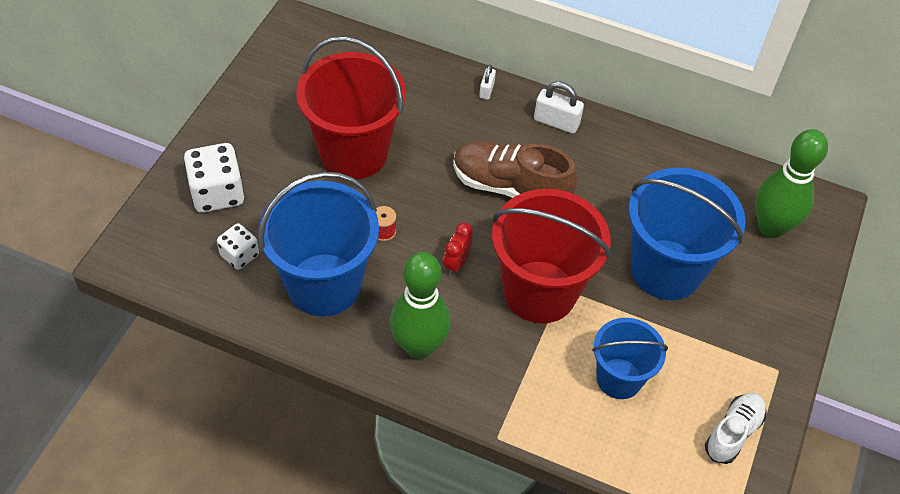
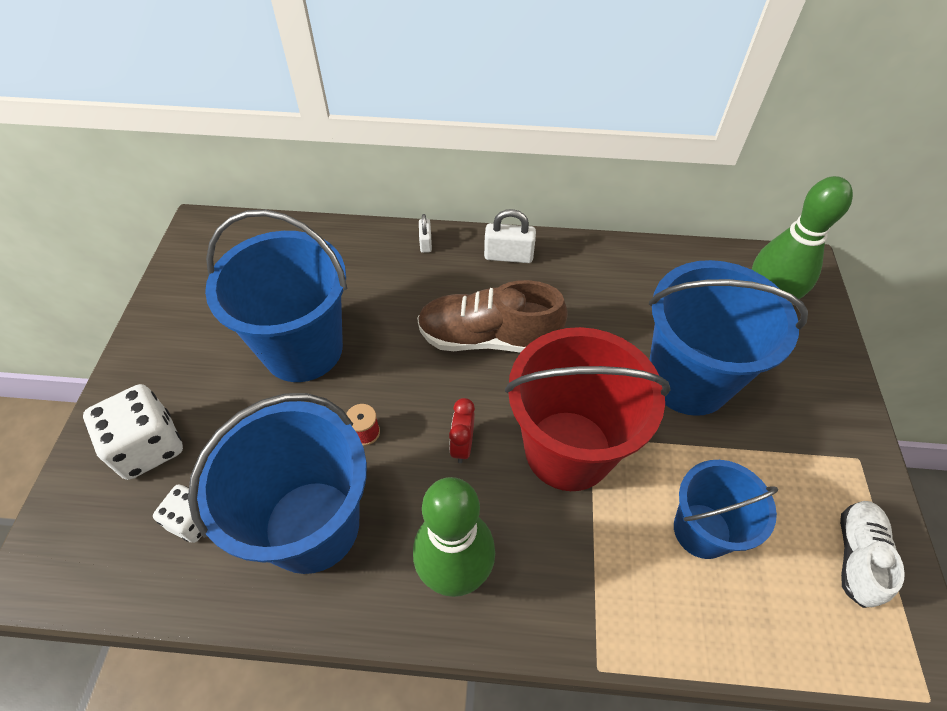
camera: 15 degrees left, 0 degrees up
red bucket [296,36,406,179] -> blue bucket [205,209,347,382]

